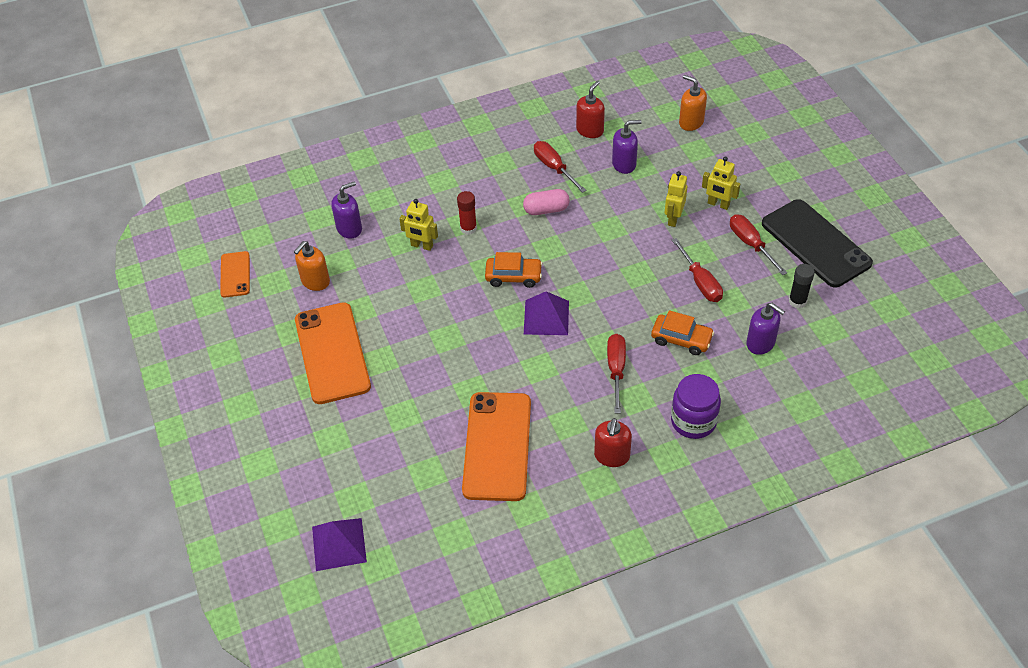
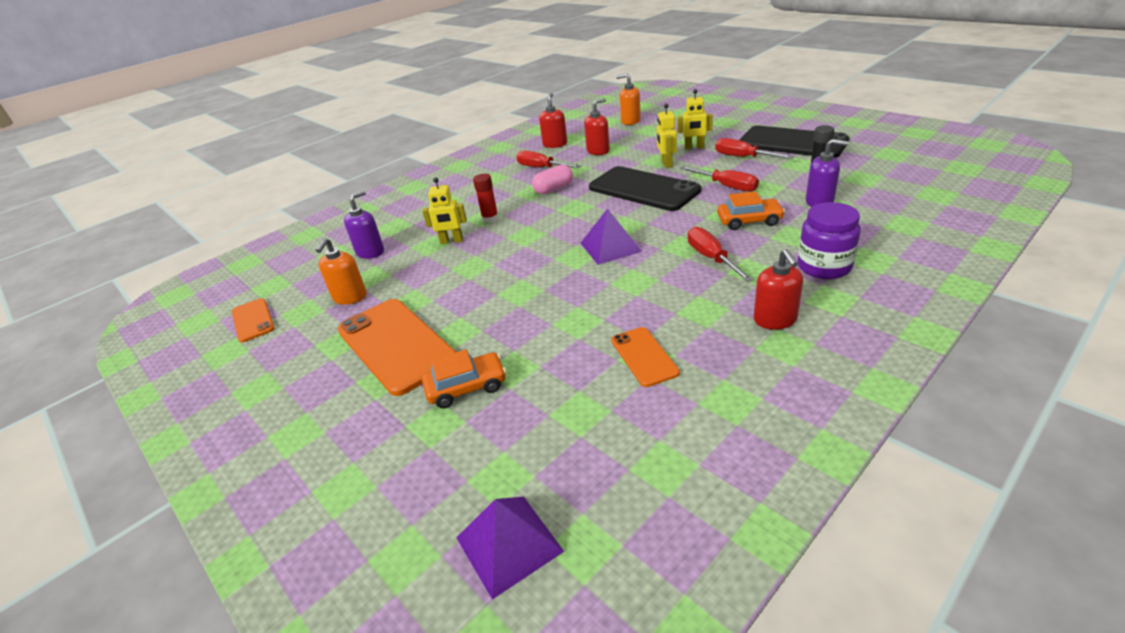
camera: 20 degrees left, 15 degrees down
orange phone [462,392,531,501] -> orange phone [611,327,680,387], size x0.51
orange car [485,252,543,288] -> orange car moved to [422,349,506,408]
purple soap dispenser [612,120,642,174] -> red soap dispenser [584,98,610,155]
none -> black phone [589,166,701,211]

